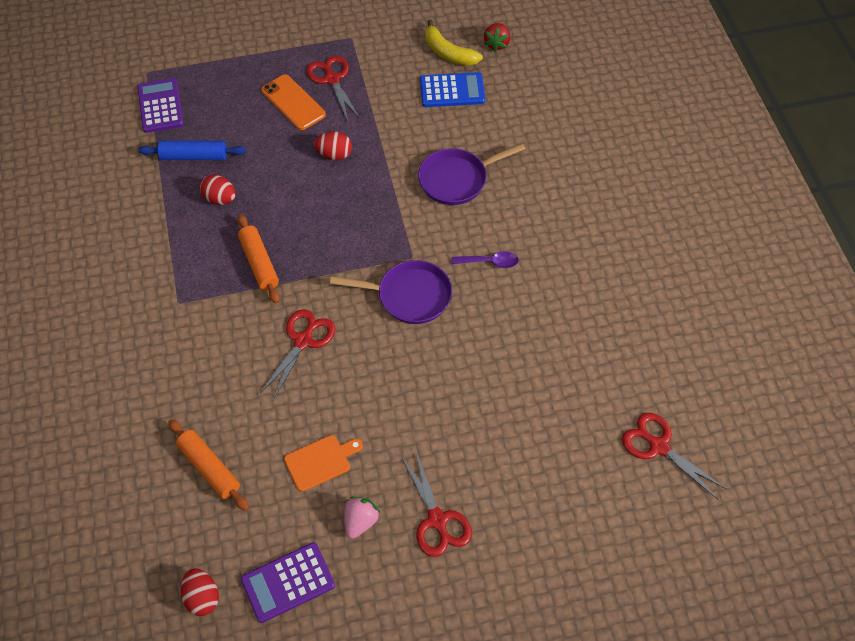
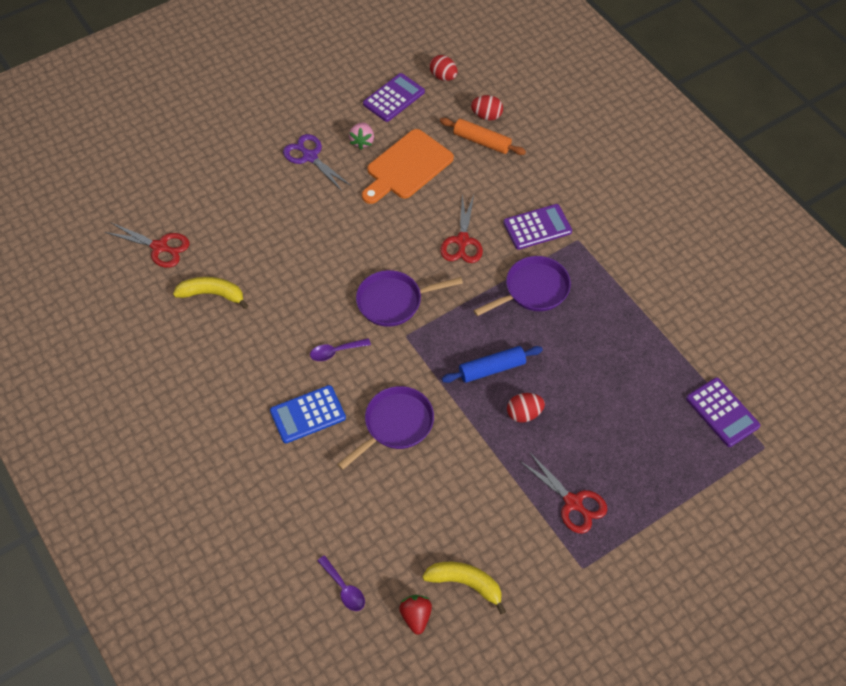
camera: 160 degrees right, 0 degrees up
blue rolling pin [138,141,246,160] -> blue rolling pin moved to [442,346,543,383]
red egg [200,175,236,205] -> red egg moved to [471,95,503,120]
orange rolling pin [237,214,280,304] -> purple pan [473,256,571,316]
orange phone [261,74,326,130] -> none
orange cutting board [284,435,363,492] -> orange cutting board [362,129,454,204], size x1.76
red scissors [401,449,472,557] -> purple scissors [283,134,351,191]
blue calculator [420,72,485,107] -> blue calculator moved to [270,385,346,443]
none -> yellow banana [173,277,248,309]
none -> purple spoon [317,555,365,611]
none -> purple calculator [503,204,572,250]

